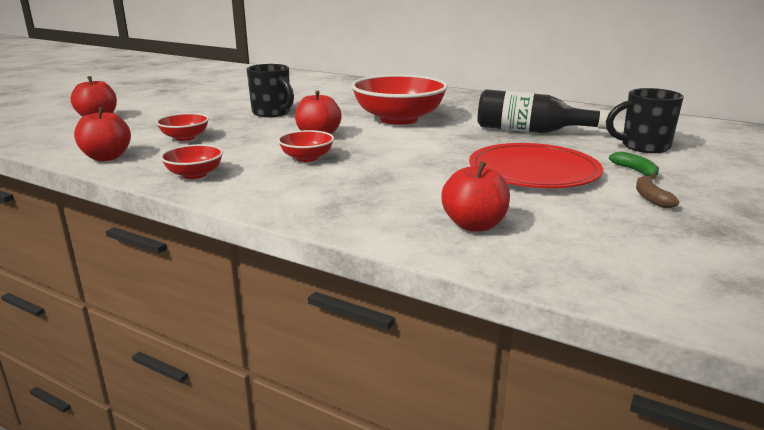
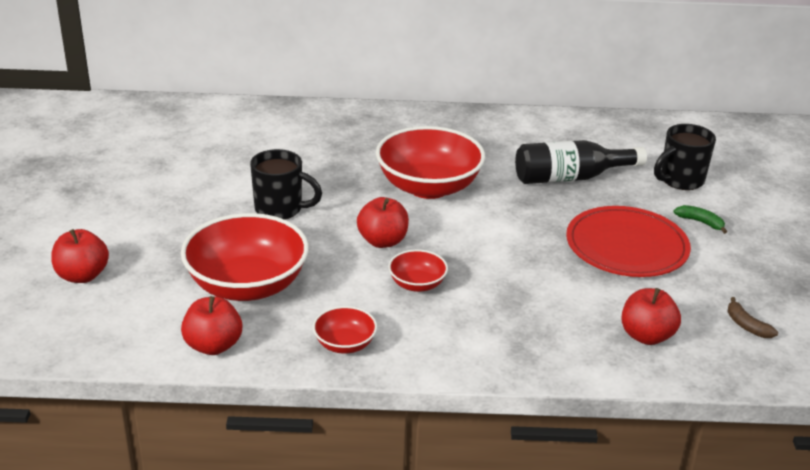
camera: 30 degrees left, 10 degrees up
red bowl [156,113,209,141] -> red bowl [181,213,309,301], size x2.08
brown banana [636,176,679,208] -> brown banana moved to [728,297,778,338]

